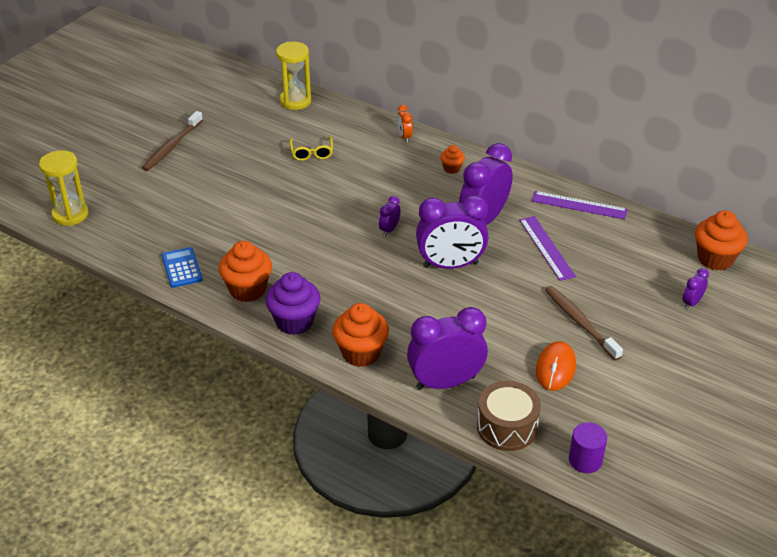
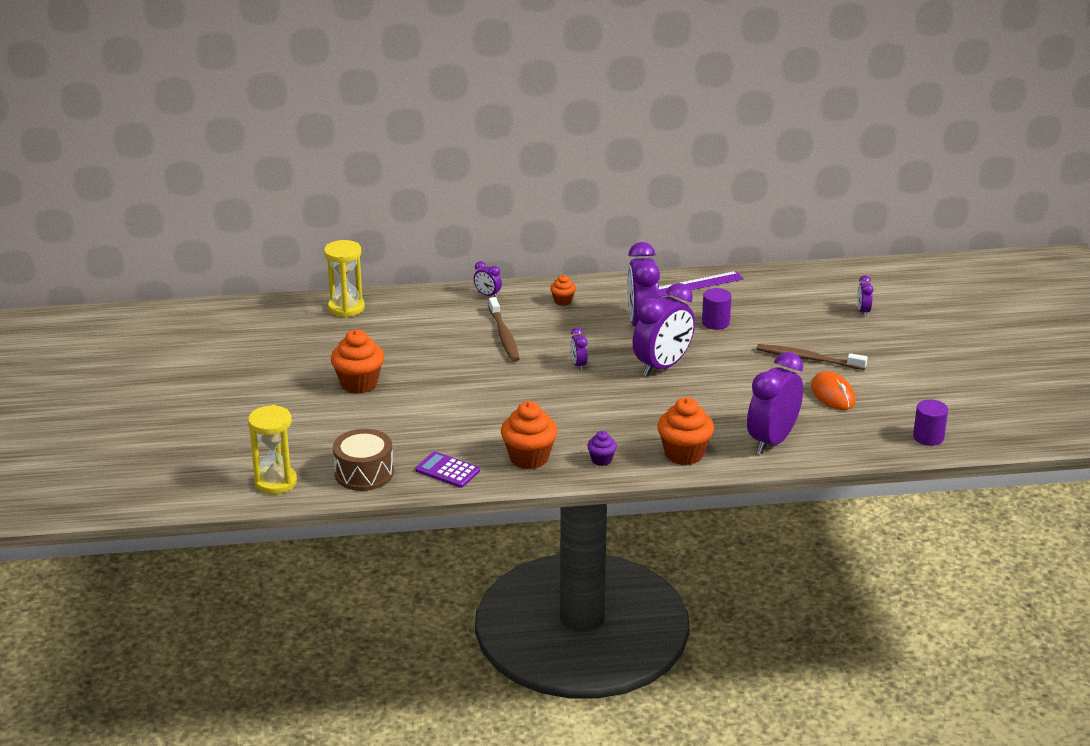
camera: 40 degrees left, 10 degrees down
brown toothbrush [142,111,203,171] -> brown toothbrush moved to [489,297,519,362]
blue calculator [161,247,203,288] -> purple calculator [415,451,480,488]
purple cupcake [265,272,320,335] -> purple cupcake [587,431,617,466], size x0.52
yellow glasses [289,136,333,161] -> none
orange clock [397,105,413,143] -> purple clock [474,261,502,298]
brown drum [477,381,541,451] -> brown drum moved to [333,429,394,491]
purple ruler [519,216,576,281] -> purple cylinder [702,288,732,330]
orange cupcake [695,210,748,270] -> orange cupcake moved to [331,329,384,394]

